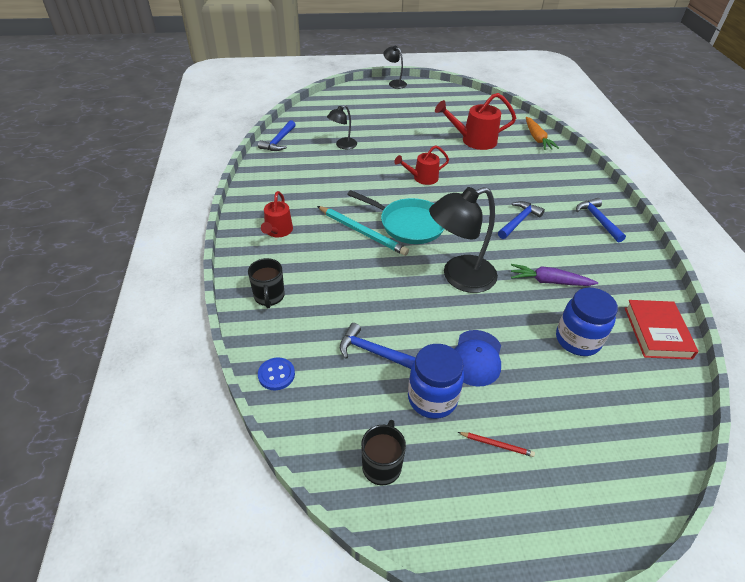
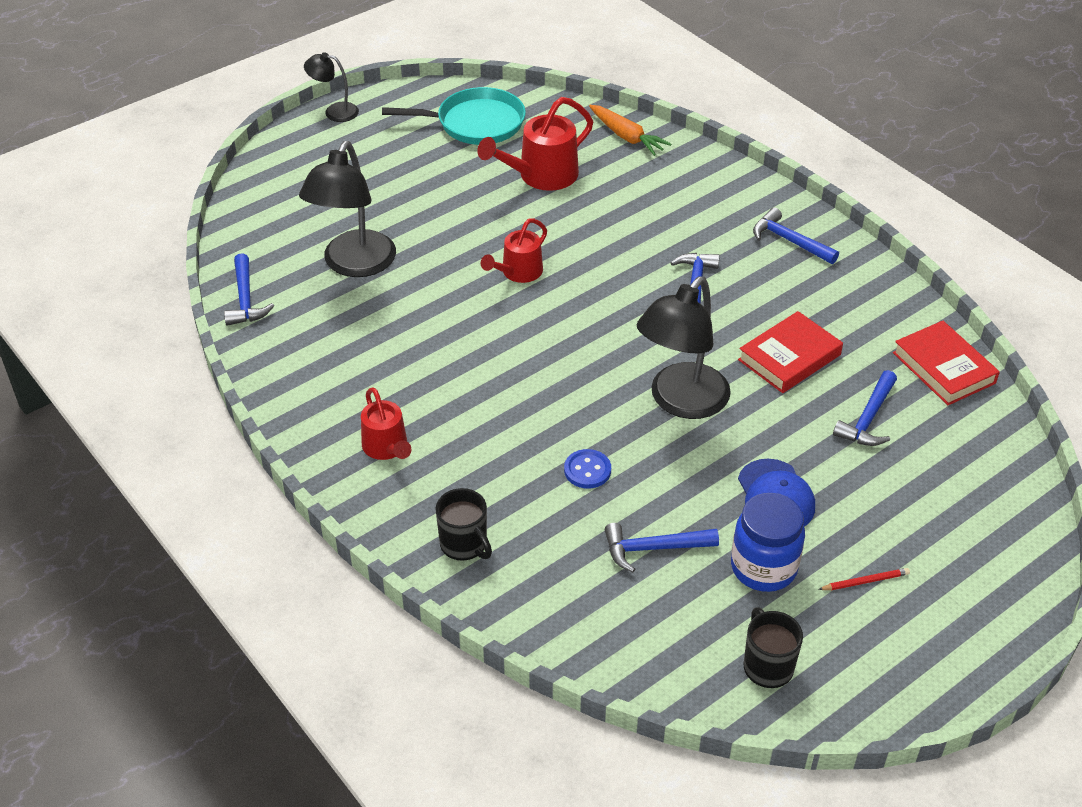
camera: 30 degrees left, 0 degrees up
blue button [258,357,295,390] -> blue button moved to [564,449,611,489]
turquoise pencil [317,206,409,256] -> none
black lamp [327,105,357,149] -> black lamp [299,141,396,277], size x1.93
turquoise pan [347,190,444,244] -> turquoise pan moved to [382,87,526,145]
purple carrot [511,264,598,286] -> red book [738,311,843,393]
blue jar [556,287,618,356] -> blue hammer [833,370,897,446]

